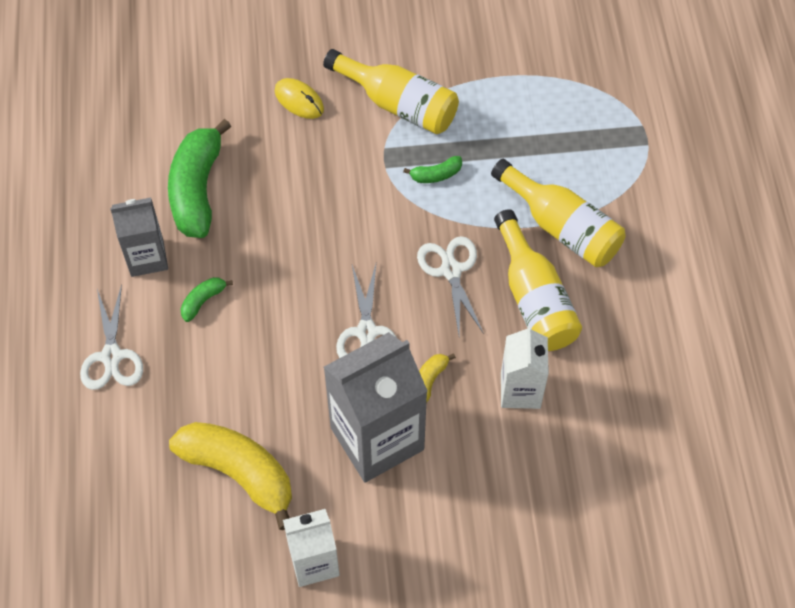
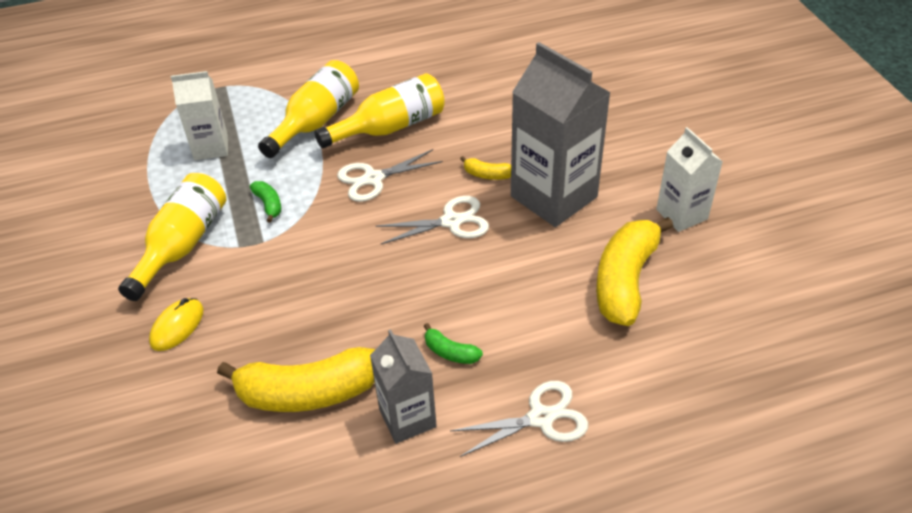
camera: 100 degrees left, 15 degrees down
green banana [168,119,231,238] -> yellow banana [217,347,375,412]
white carton [501,326,549,409] -> white carton moved to [171,71,228,160]

